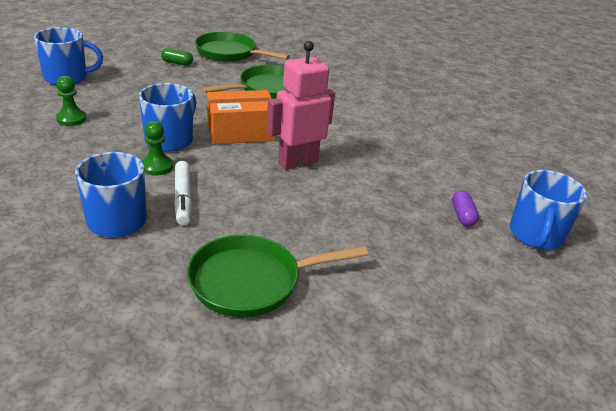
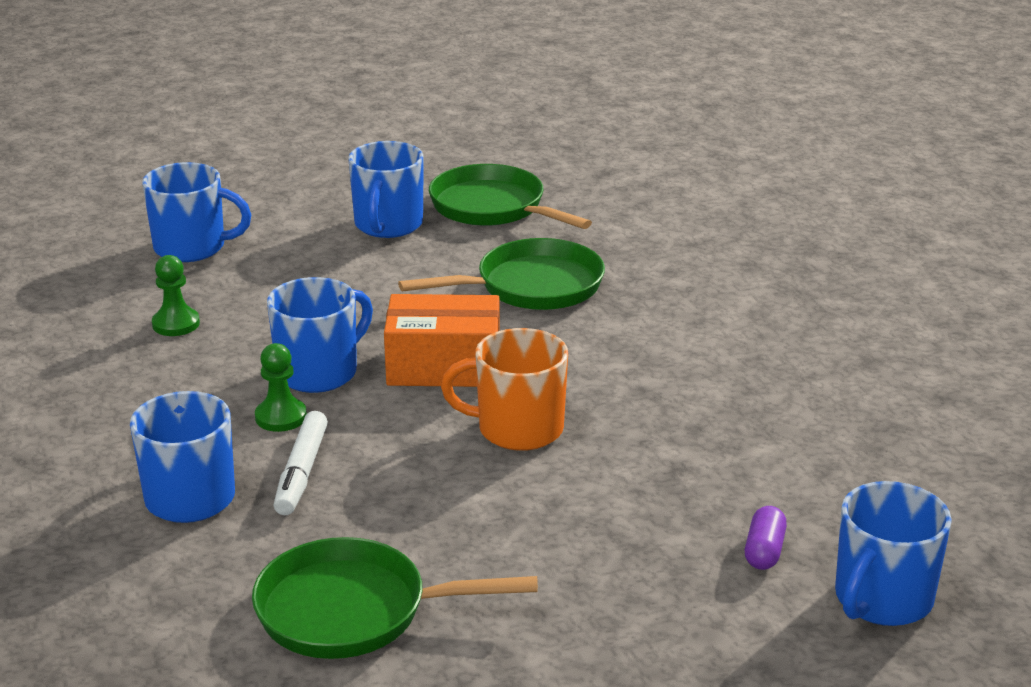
camera: 20 degrees right, 5 degrees down
green capsule [161,48,193,66] -> blue mug [348,141,424,238]
pink robot [266,41,335,170] -> orange mug [441,328,568,451]

